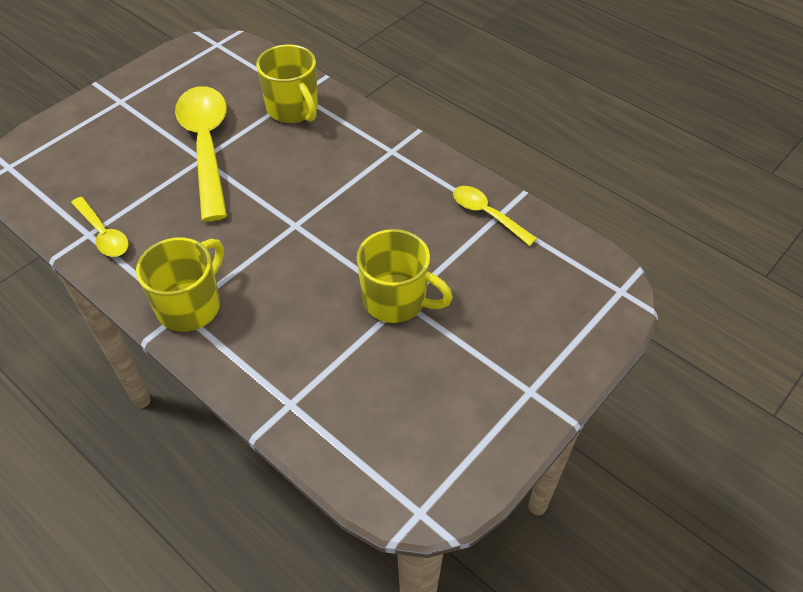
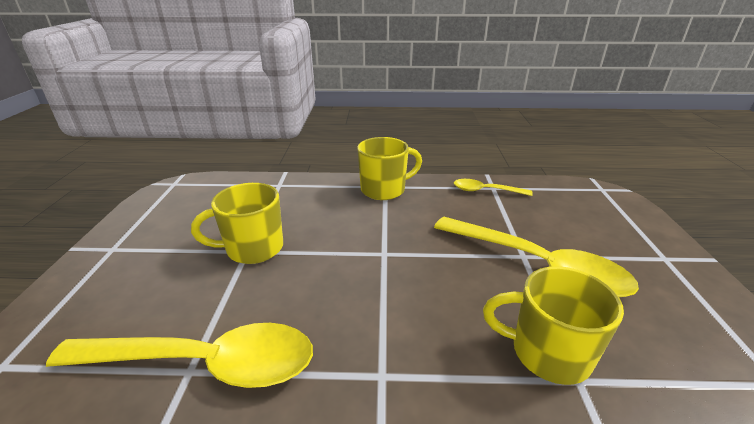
camera: 140 degrees right, 20 degrees down
yellow mug [136,238,224,332] -> yellow mug turned 105 degrees counterclockwise [357,137,422,200]
yellow spoon [453,186,537,246] -> yellow spoon [46,323,313,388], size x1.97

